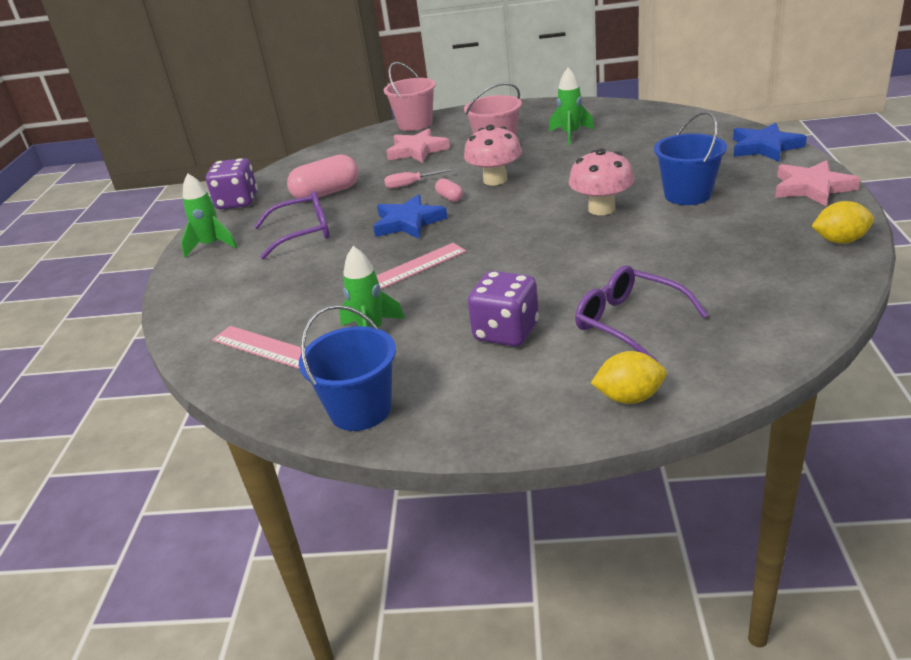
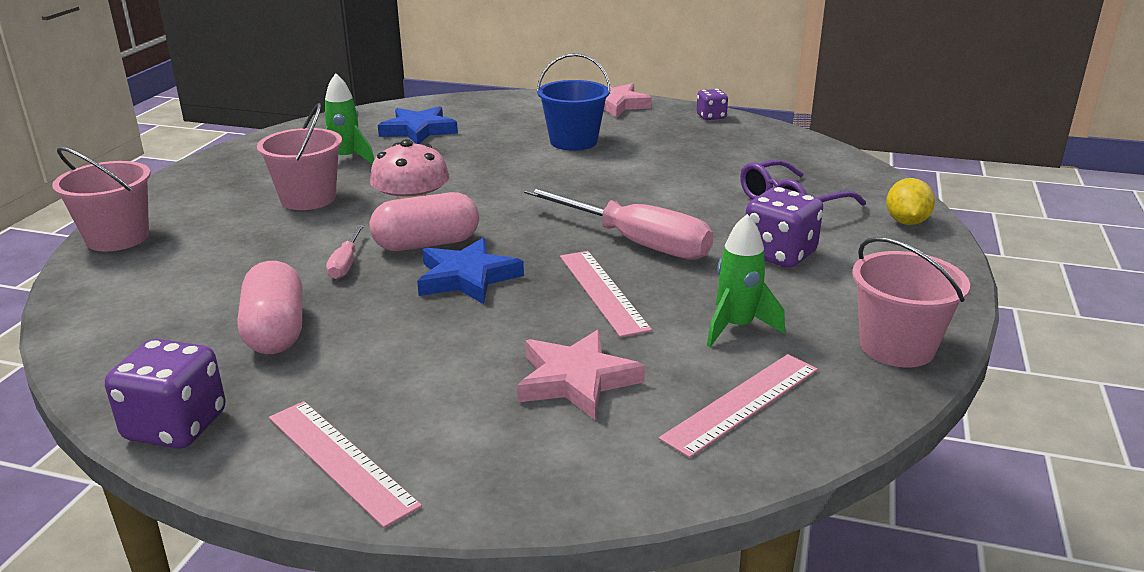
camera: 80 degrees left, 5 degrees down
green rocket [181,174,237,258] -> pink ruler [269,401,422,528]
purple glasses [254,191,330,259] -> none
blue bucket [299,305,396,431] -> pink bucket [852,237,970,368]
pink star [386,129,450,163] -> pink star moved to [517,330,645,420]
pink capsule [435,178,463,202] -> pink capsule [370,192,479,251], size x2.08
pink mushroom [569,148,634,215] -> none
blue star [733,123,807,162] -> blue star moved to [378,106,458,144]
yellow lemon [812,201,874,244] -> purple dice [697,89,728,120]
none -> pink screwdriver [524,187,713,260]

